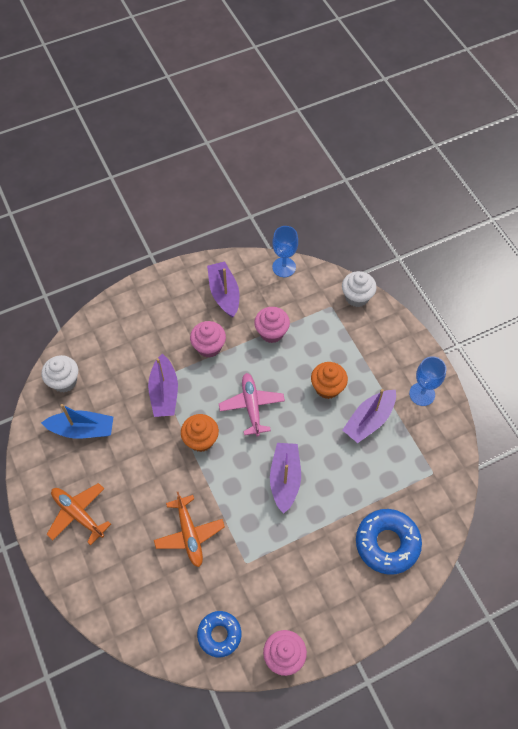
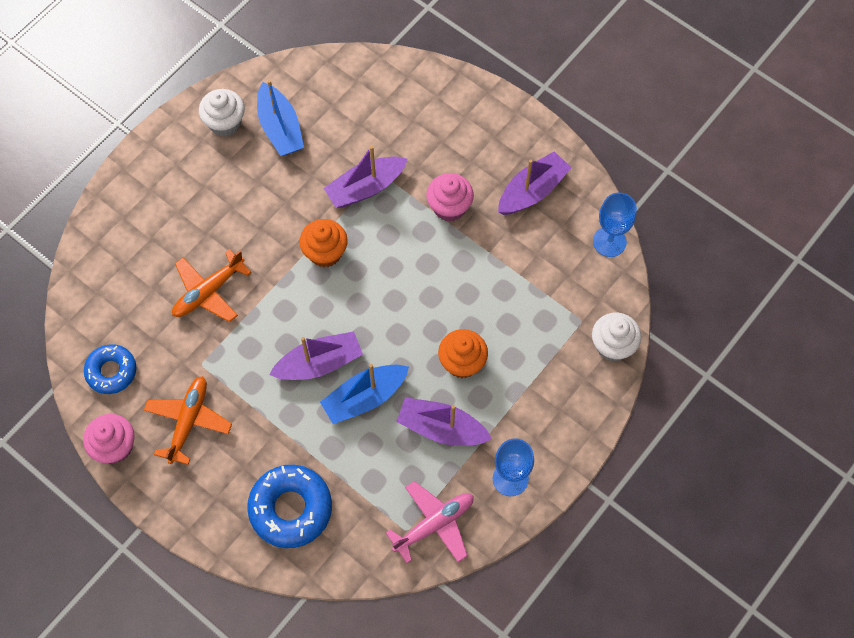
camera: 65 degrees right, 5 degrees up
white cupcake [42,355,78,392] -> white cupcake moved to [199,89,245,137]
orange plane [46,483,111,545] -> orange plane moved to [144,376,232,465]
pink plane [219,373,285,436] -> pink plane moved to [386,481,474,563]
pink cupcake [254,307,290,343] -> none
none -> blue boat [320,364,409,424]

